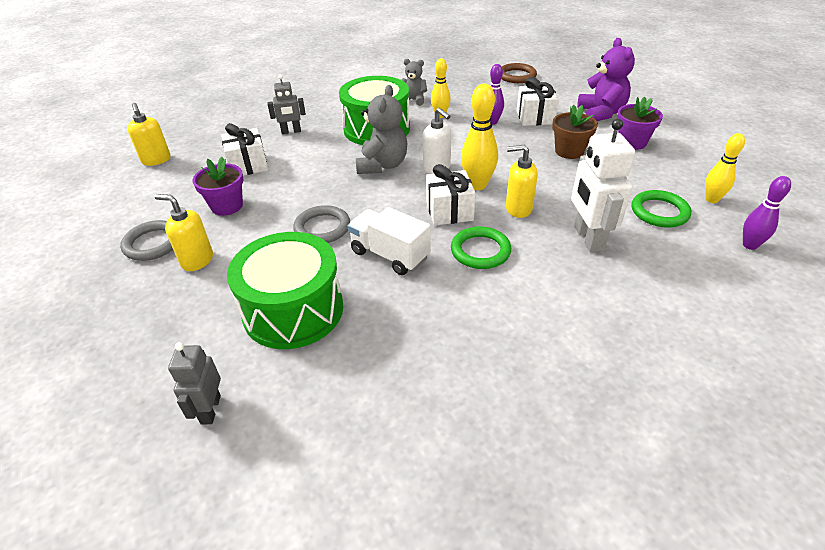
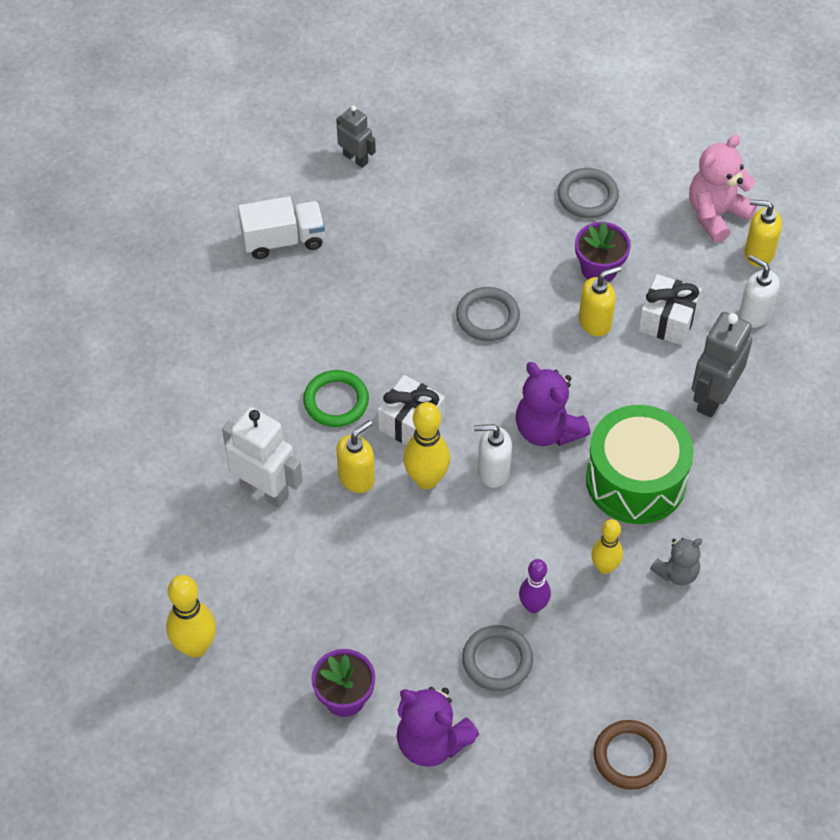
camera: 130 degrees right, 15 degrees up
yellow soap dispenser [155,194,213,271] -> yellow soap dispenser moved to [579,266,621,336]
green drum [227,232,343,349] -> none
grey robot [267,75,306,134] -> grey robot [692,312,752,418], size x1.67
white truck [348,207,431,275] -> white truck moved to [238,196,325,259]
grey teddy bear [356,85,407,174] -> purple teddy bear [516,362,590,446]
white gift [517,77,559,126] -> grey ring [462,625,533,691]
brown flower pot [552,105,598,159] -> none
green ring [631,190,691,228] -> none
yellow bowling pin [705,133,745,203] -> yellow bowling pin [166,575,216,658], size x1.52
purple bowling pin [743,176,791,250] -> none
none -> pink teddy bear [689,135,757,243]
none -> white soap dispenser [739,254,780,328]

